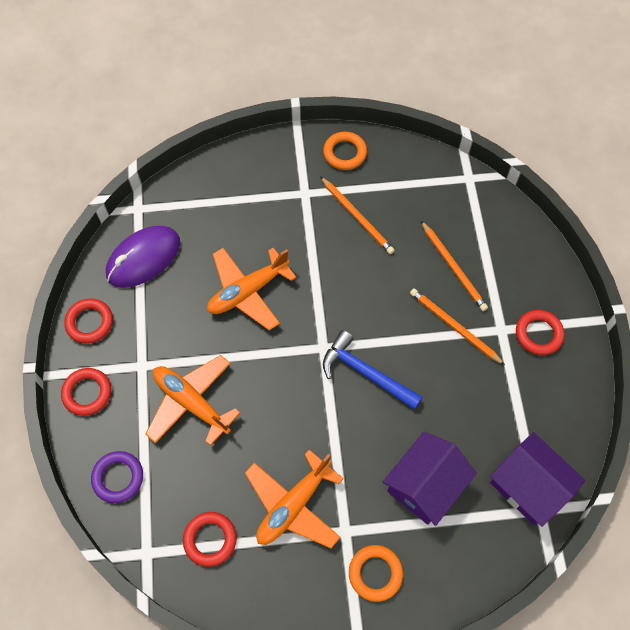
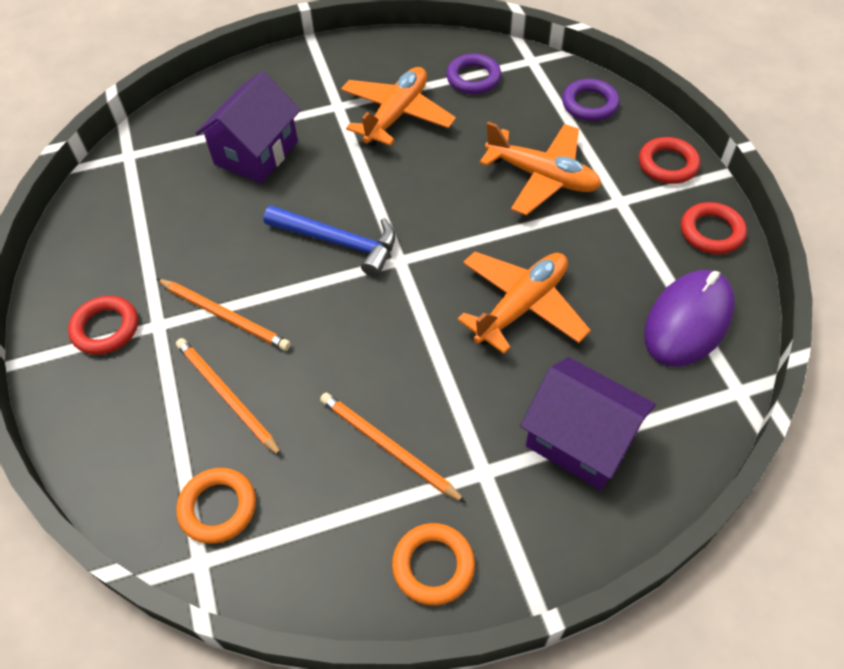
camera: 170 degrees right, 10 degrees down
red ring [183,512,237,567] -> purple ring [446,54,501,94]
orange ring [349,545,403,602] -> orange ring moved to [176,468,256,544]
purple house [490,432,585,527] -> purple house moved to [520,357,656,490]

